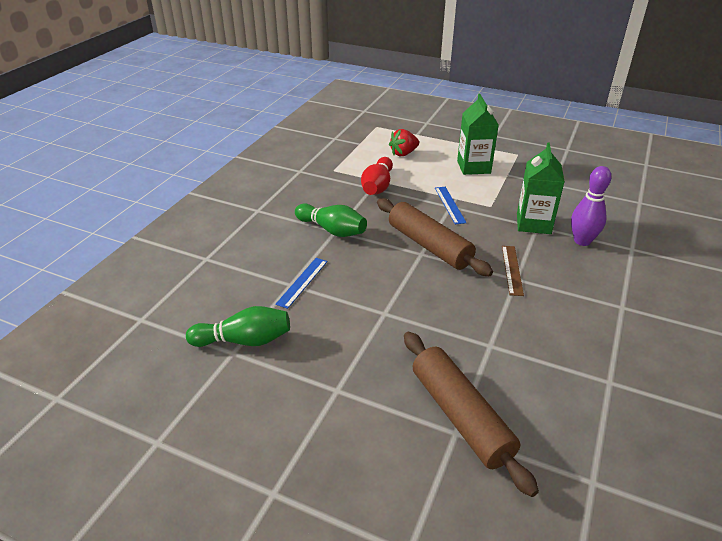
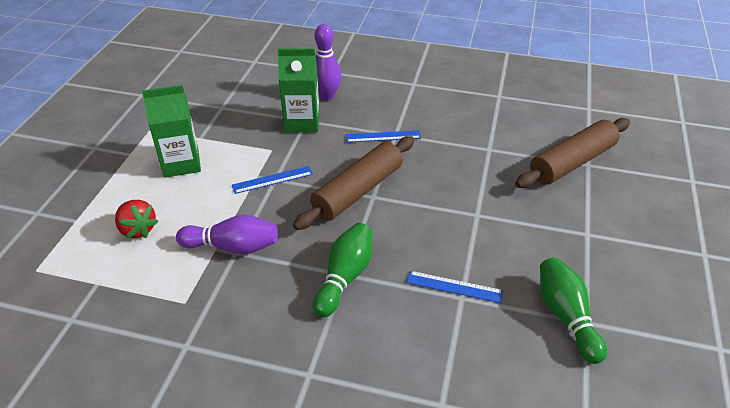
camera: 100 degrees left, 5 degrees up
red bowling pin [361,157,393,195] -> purple bowling pin [176,215,278,254]
brown ruler [502,246,524,296] -> blue ruler [346,130,421,143]

